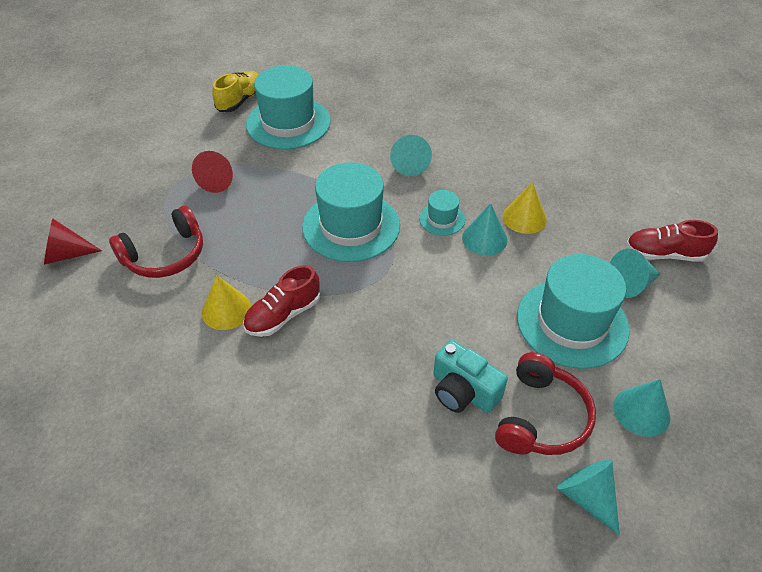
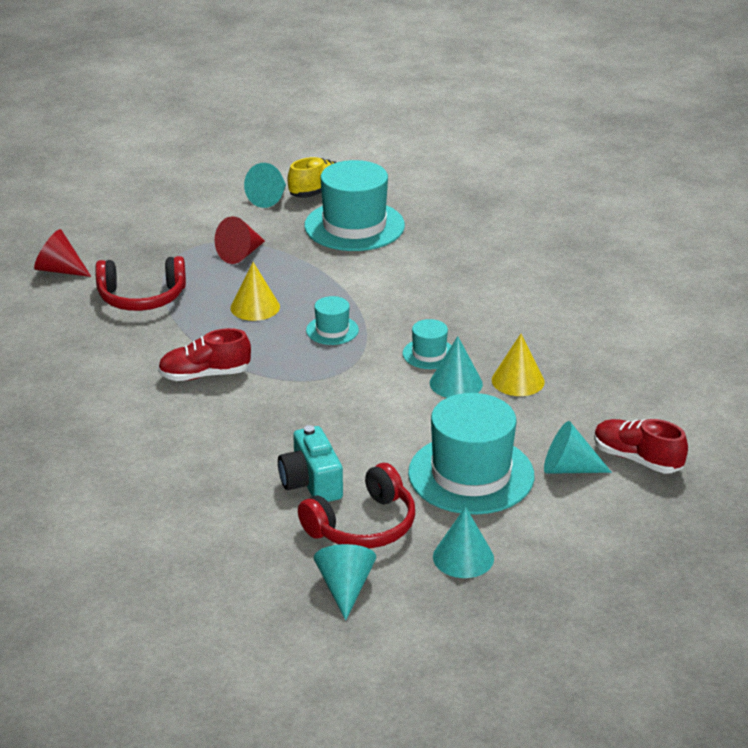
camera: 30 degrees right, 15 degrees down
yellow cone [202,276,251,330] -> yellow cone moved to [230,262,280,321]
turquoise hat [302,162,400,262] -> turquoise hat [306,296,359,345], size x0.47
turquoise cone [390,135,432,176] -> turquoise cone moved to [244,163,286,208]

